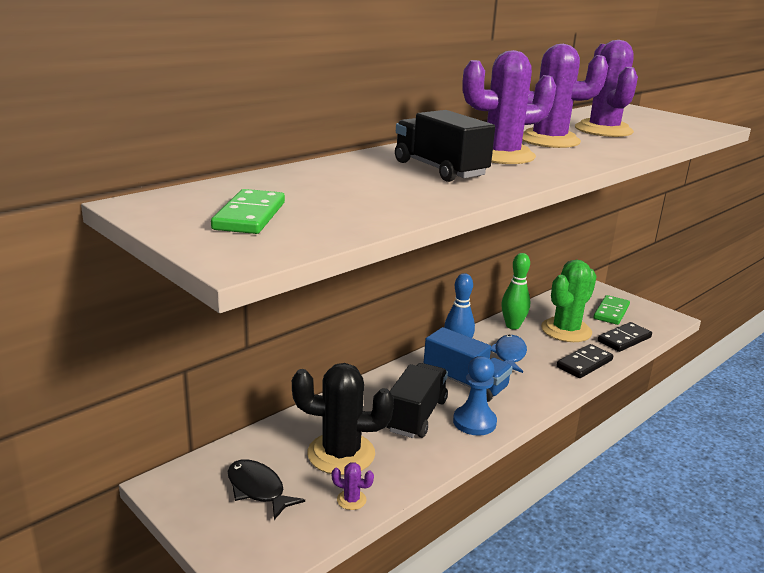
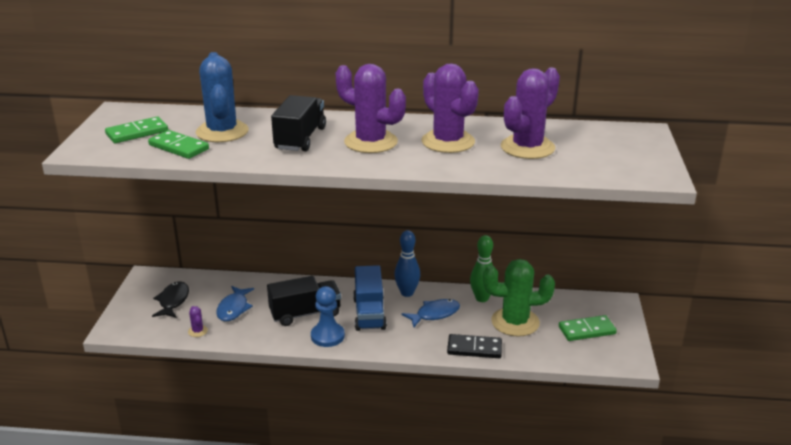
camera: 50 degrees right, 5 degrees up
black cactus [292,363,394,475] -> blue fish [216,286,254,321]
black domino [598,322,652,352] -> none
none -> green domino [148,130,209,159]
none -> blue cactus [195,52,249,142]

